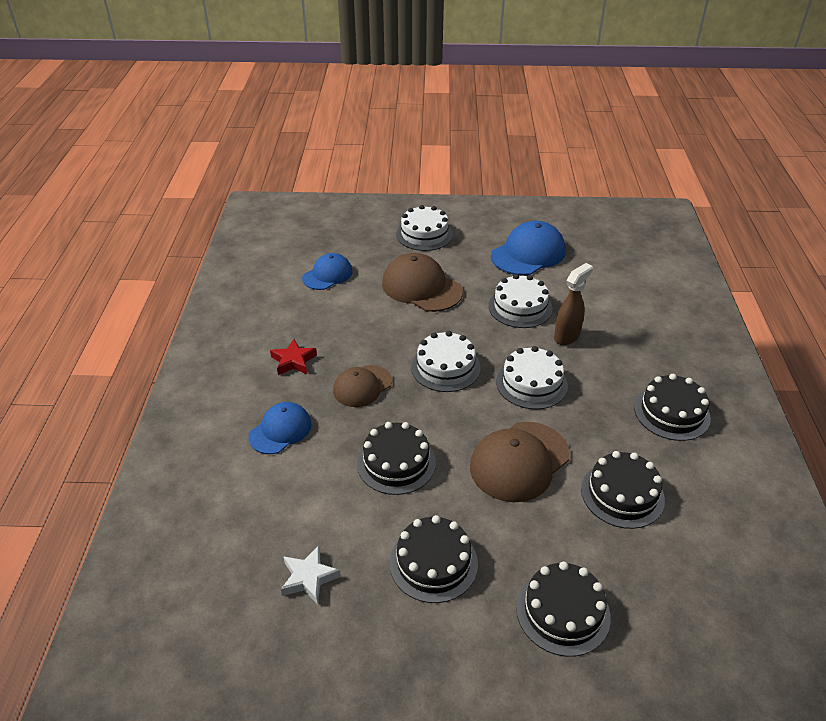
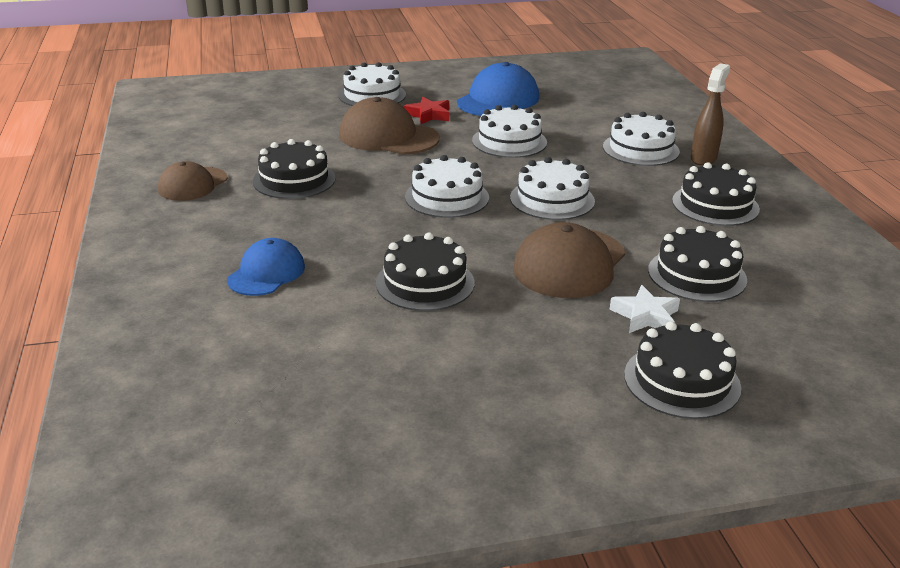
camera: 15 degrees left, 10 degrees down
red star [270,339,317,375] -> red star moved to [404,97,449,124]
white star [281,546,341,605] -> white star moved to [609,285,680,333]
blue cap [302,253,353,290] -> none
brown cap [333,365,392,407] -> brown cap moved to [158,161,228,201]
black cake [389,515,478,603] -> black cake moved to [253,139,336,199]
brown spray bottle [554,263,593,345] -> brown spray bottle moved to [691,63,730,166]
none -> white cake [603,112,680,166]

